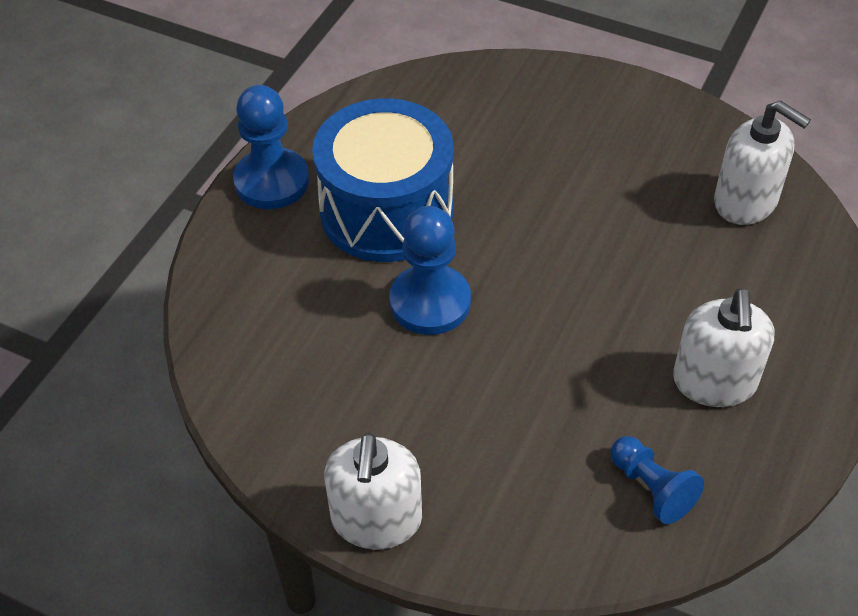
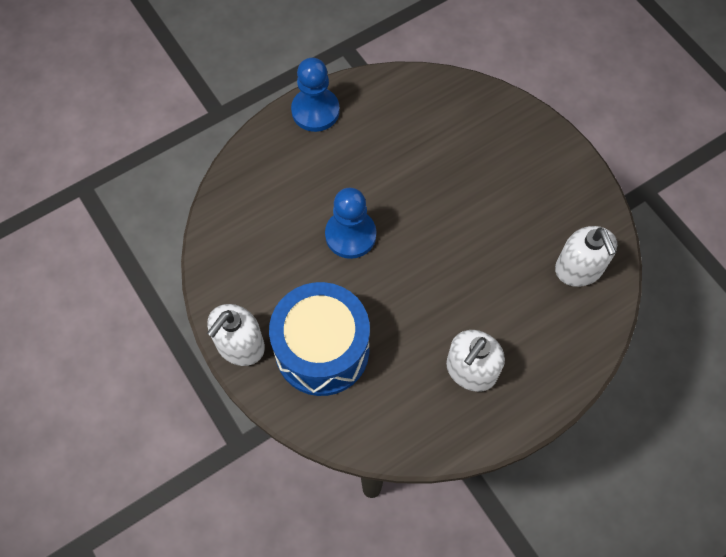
camera: 30 degrees right, 15 degrees up
blue drum [312,98,453,262] -> blue drum moved to [269,282,370,396]
blue pawn [610,436,704,524] -> none

